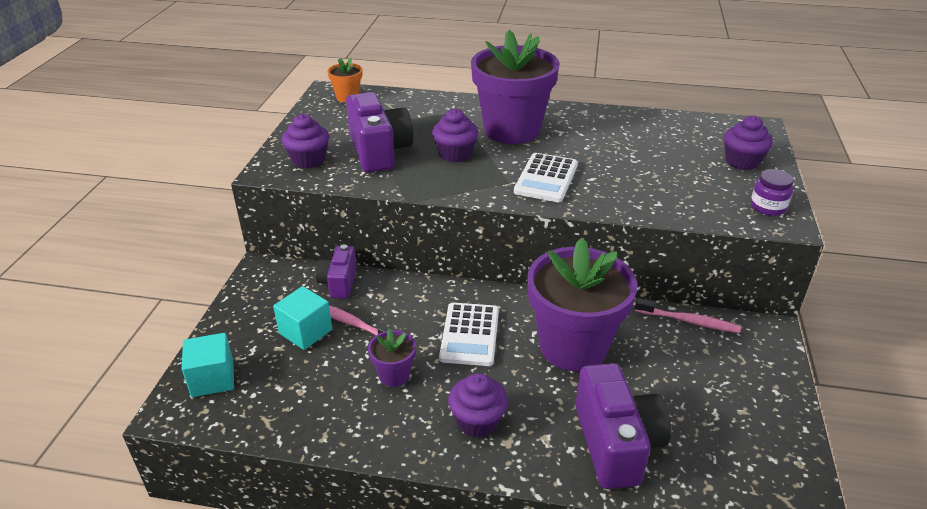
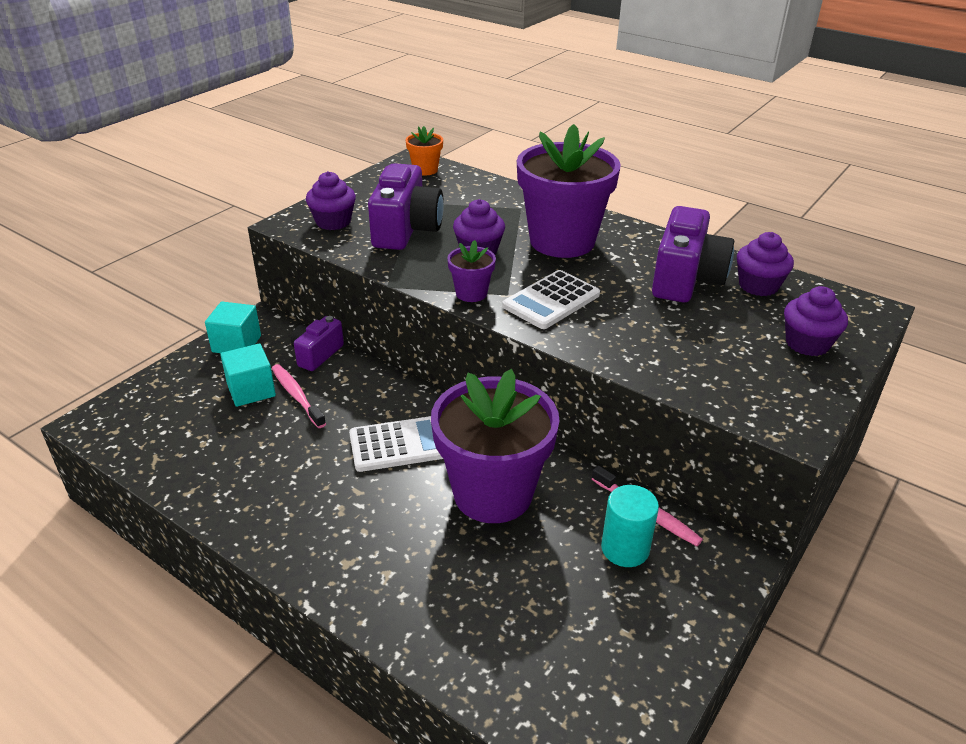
camera: 25 degrees right, 0 degrees up
turquoise cube [182,333,234,397] -> turquoise cube moved to [205,302,261,353]
purple flower pot [368,328,416,387] -> purple flower pot moved to [447,240,496,302]
white calculator [439,303,499,366] -> white calculator turned 135 degrees counterclockwise [349,416,443,472]
purple cupcake [448,373,508,438] -> purple cupcake moved to [737,232,794,296]
purple camera [575,363,671,489] -> purple camera moved to [652,206,734,303]
purple jar [751,169,794,216] -> none
none -> turquoise cylinder [601,485,659,567]

